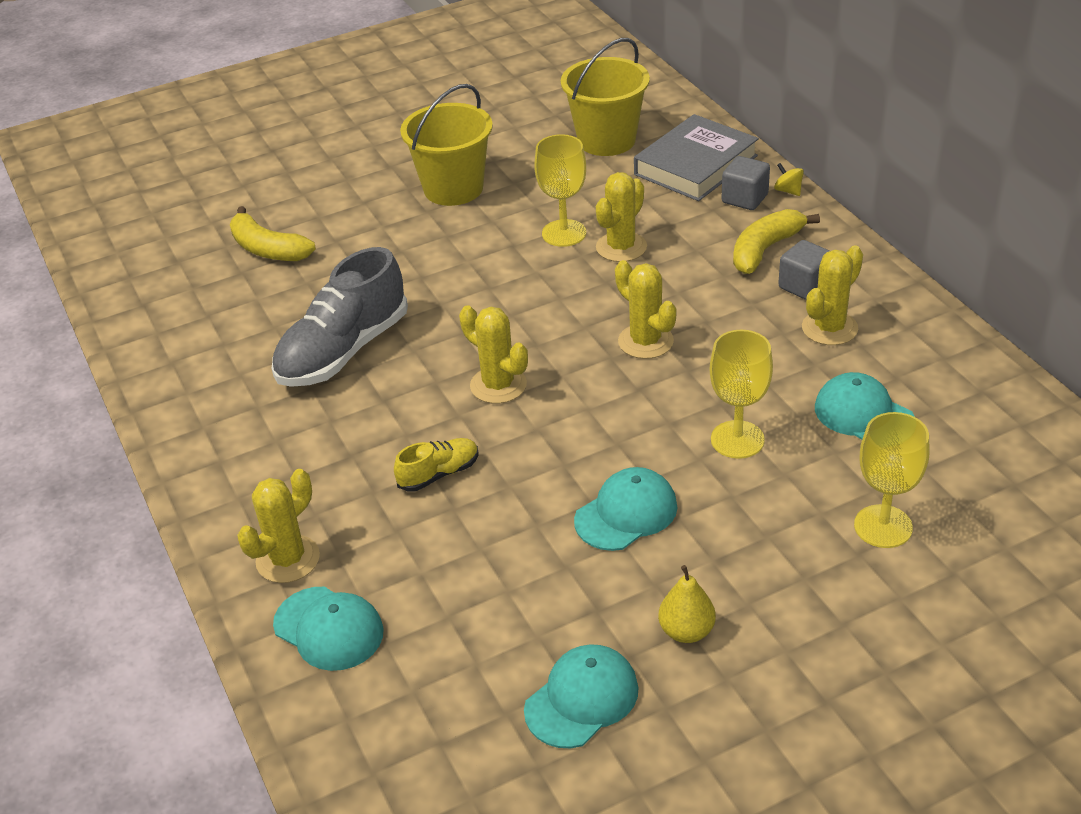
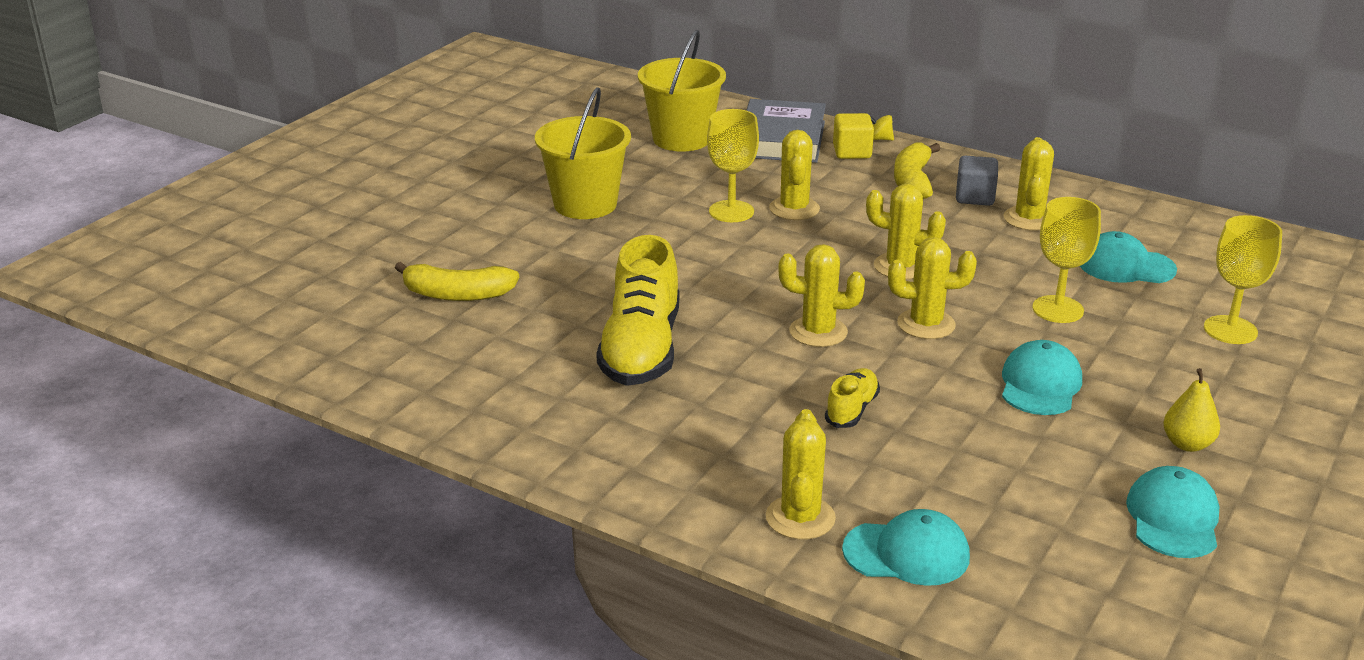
camera: 35 degrees left, 10 degrees down
grey shoe [272,247,408,387] -> yellow shoe [596,235,679,386]
grey cube [721,156,770,210] -> yellow cube [833,113,874,159]
none -> yellow cactus [888,237,977,339]

